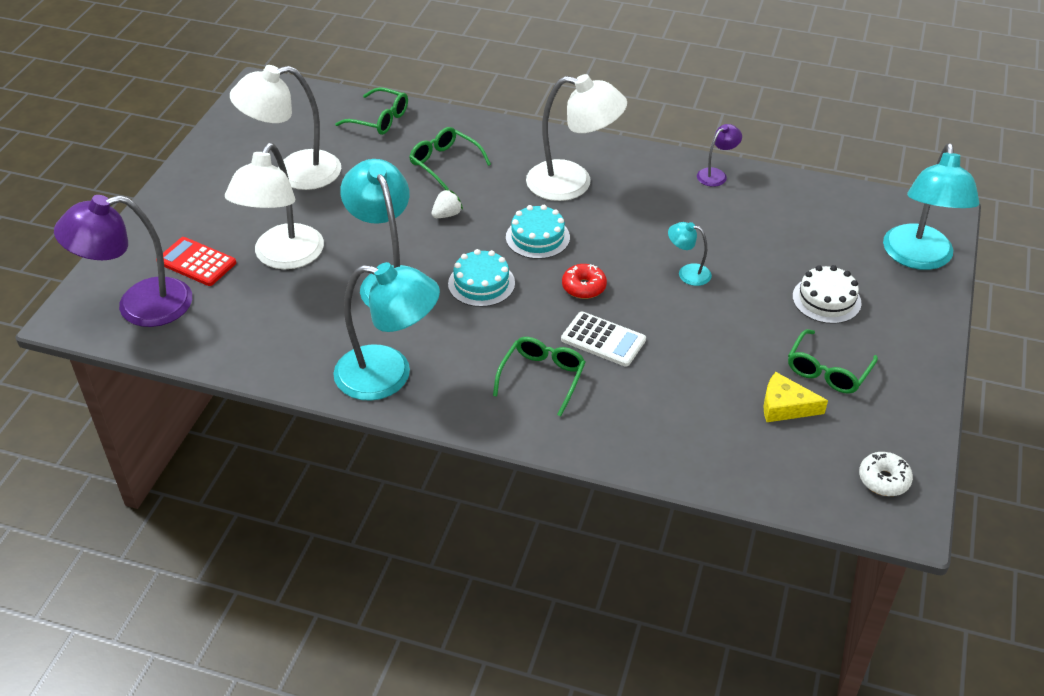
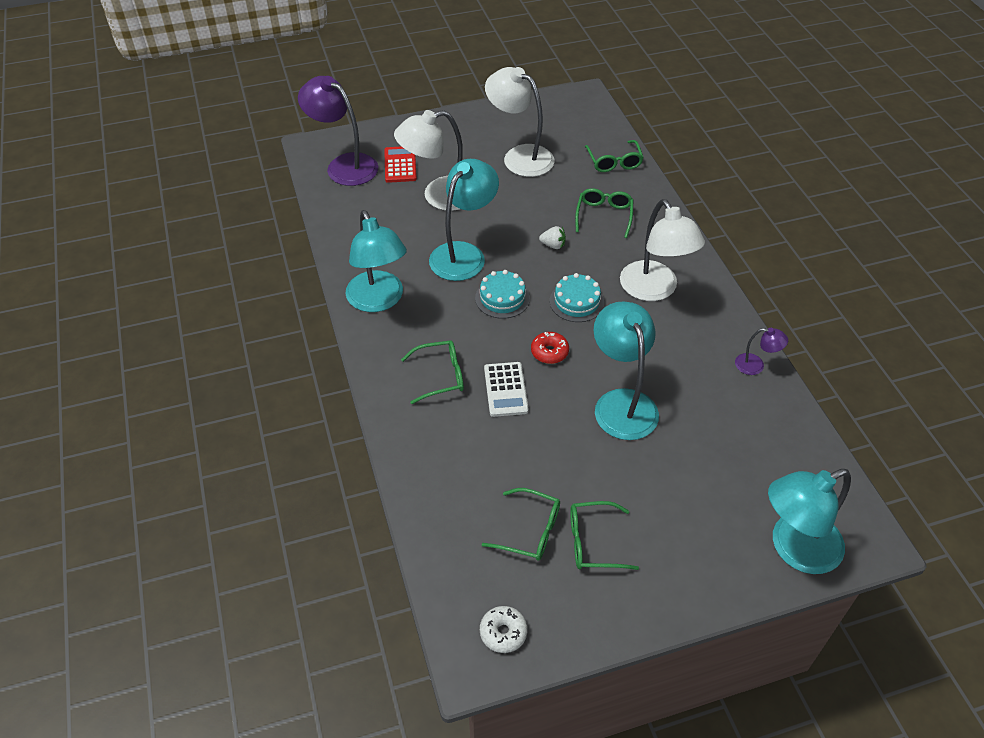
camera: 55 degrees right, 5 degrees up
turquoise lamp [668,222,712,286] -> turquoise lamp [593,301,659,440], size x2.15
yellow cheese [763,372,828,422] -> green glasses [482,488,560,561]
white cake [792,265,862,324] -> none

